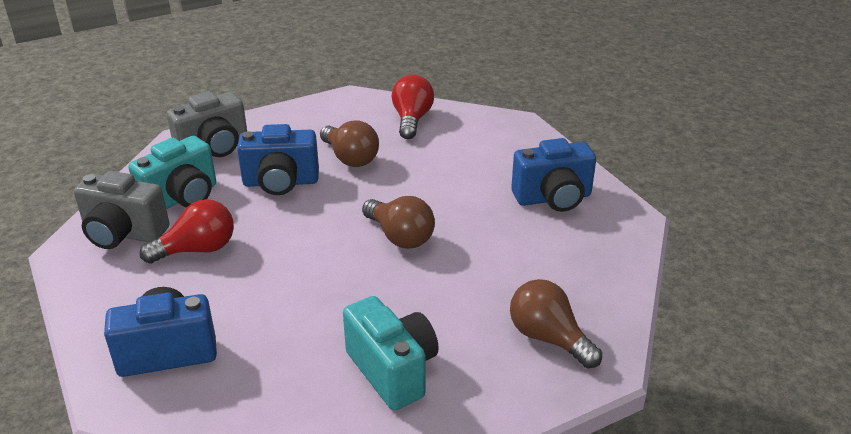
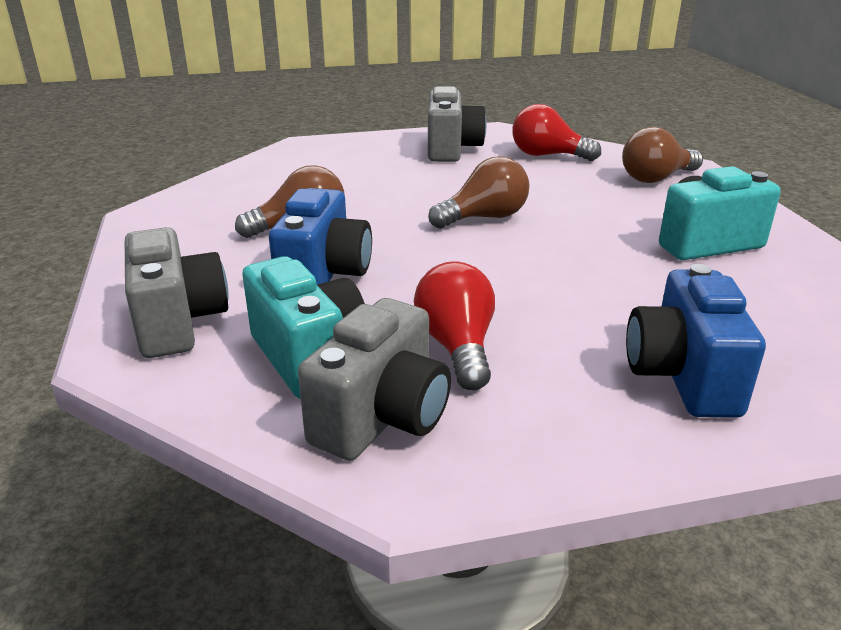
camera: 75 degrees left, 5 degrees down
red light bulb [392,75,434,139] -> red light bulb moved to [512,104,601,161]
blue camera [511,138,596,212] -> grey camera [428,86,487,162]

